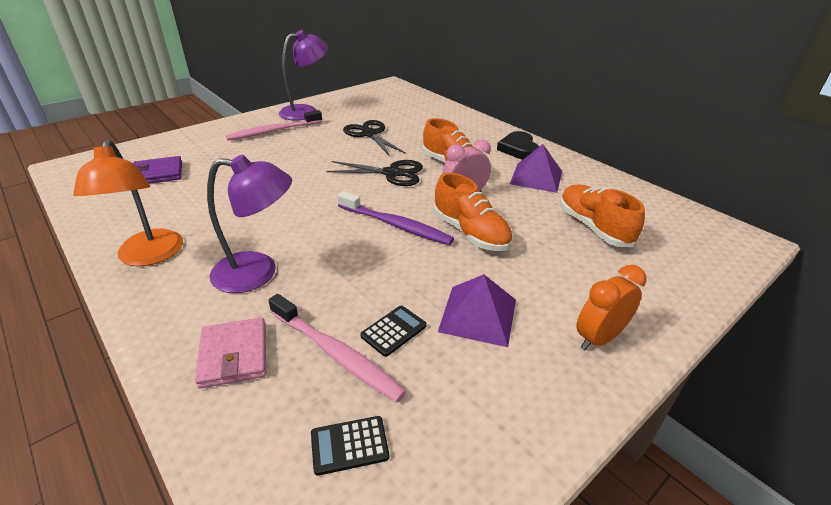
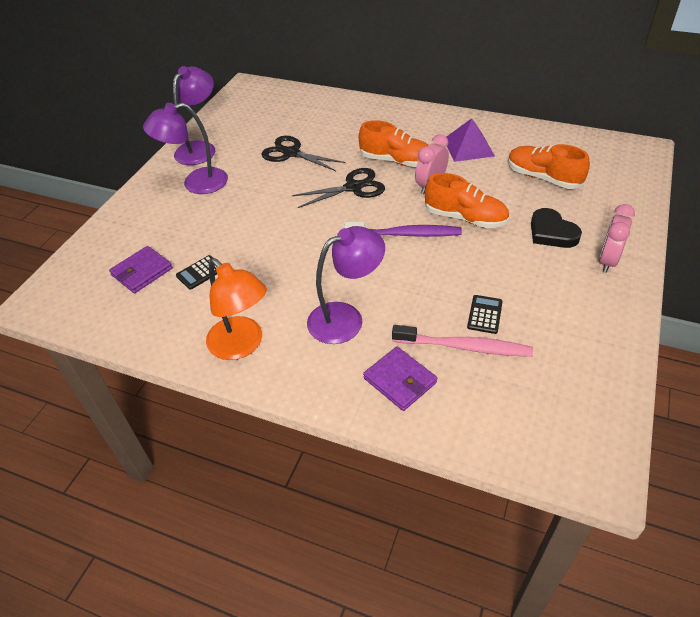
camera: 25 degrees left, 10 degrees up
pink wallet [195,317,266,389] -> purple wallet [363,347,437,411]
pink toothbrush [225,110,322,141] -> purple lamp [143,103,228,194]
black calculator [311,416,389,476] -> black calculator moved to [176,255,217,290]
purple pyramid [438,274,516,347] -> none
black heart [497,131,539,160] -> black heart moved to [531,208,582,248]
orange clock [576,265,647,350] -> pink clock [599,204,635,273]

